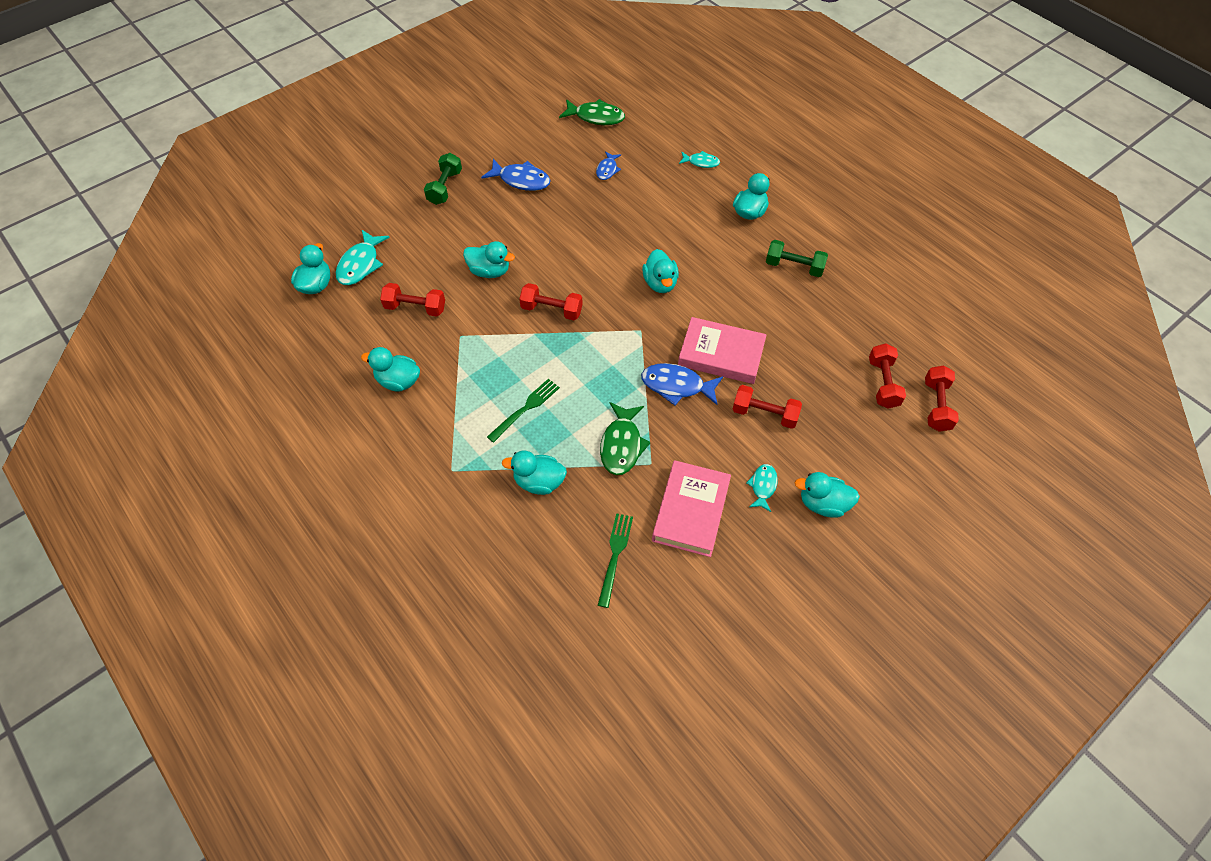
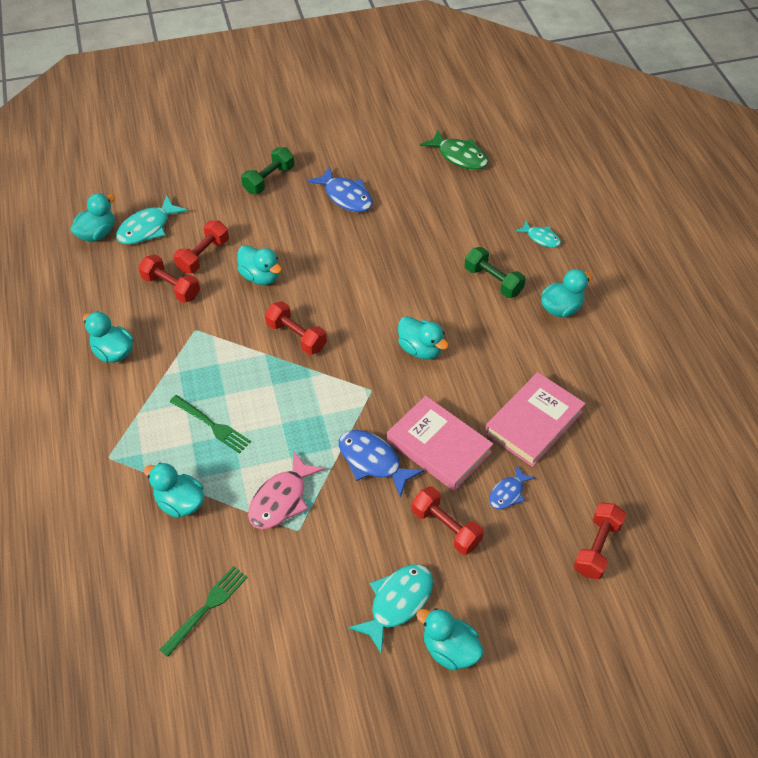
camera: 25 degrees right, 5 degrees down
green fork [487,379,560,443] -> green fork turned 60 degrees clockwise [170,395,251,454]
blue fish [596,151,621,180] -> blue fish moved to [489,466,535,509]
green fish [600,402,651,475] -> pink fish [248,451,325,529]
turquoise duck [642,249,679,293] -> turquoise duck turned 60 degrees counterclockwise [398,316,449,359]
pink book [652,460,731,557] -> pink book moved to [485,372,586,467]
turquoise fish [746,464,778,512] -> turquoise fish [348,564,433,654], size x1.66
green dumbbell [766,240,828,277] -> green dumbbell moved to [464,247,526,298]
red dumbbell [925,365,959,432] -> red dumbbell moved to [173,220,229,273]

